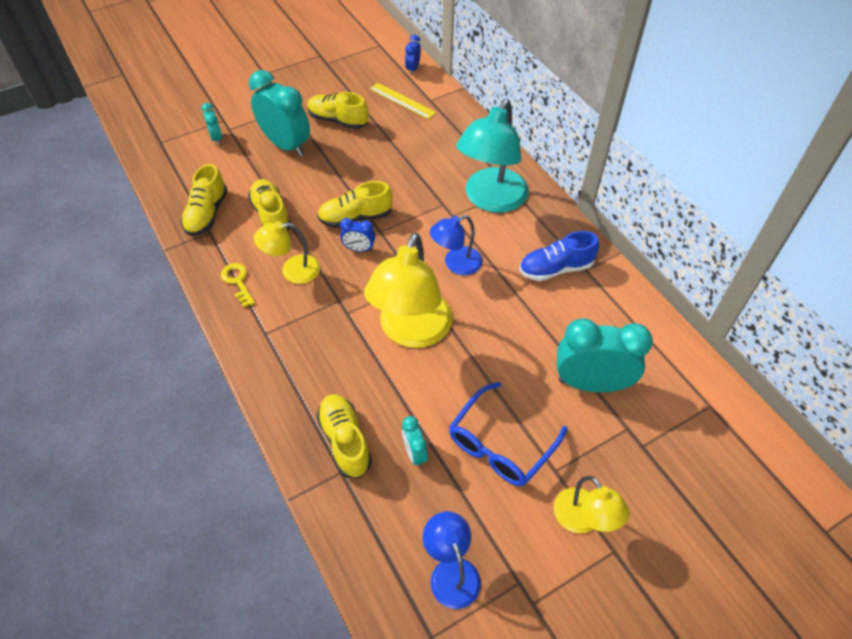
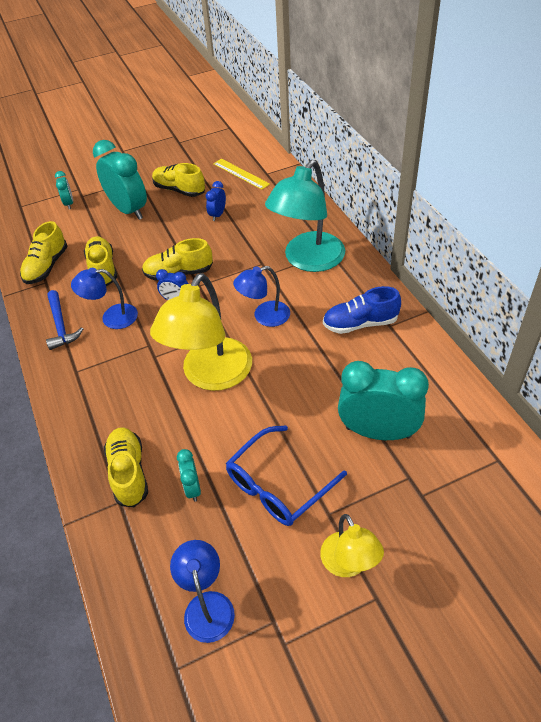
camera: 10 degrees right, 5 degrees down
yellow key [221,263,255,307] -> blue hammer [46,290,83,350]
yellow lamp [254,222,320,284] -> blue lamp [71,268,138,329]
blue clock [405,35,421,75] -> blue clock moved to [206,181,226,221]

